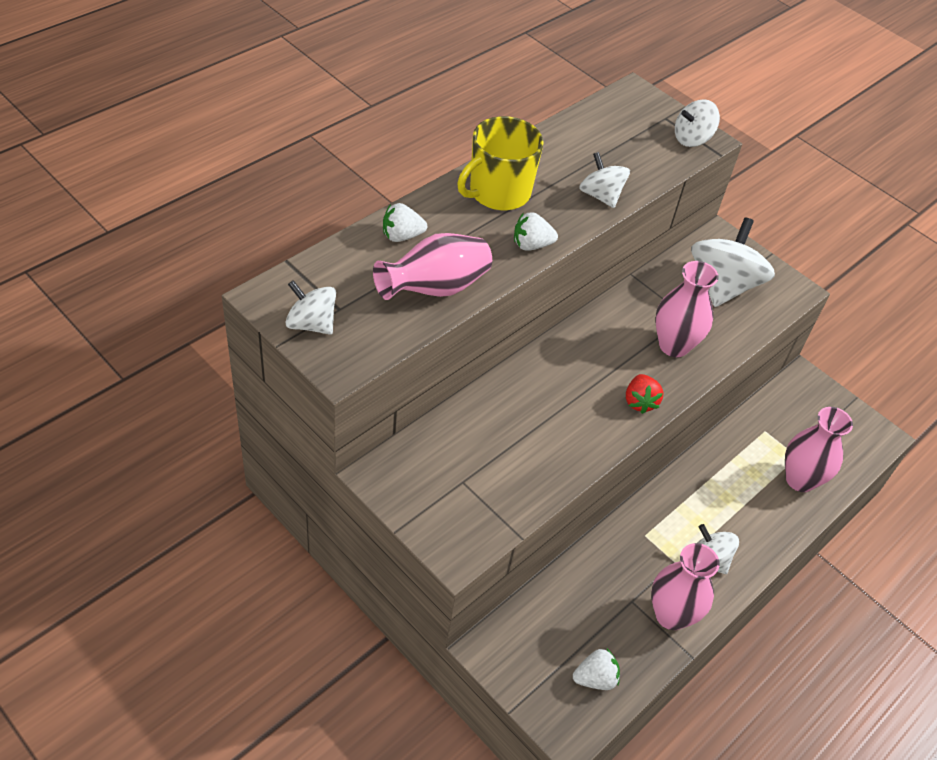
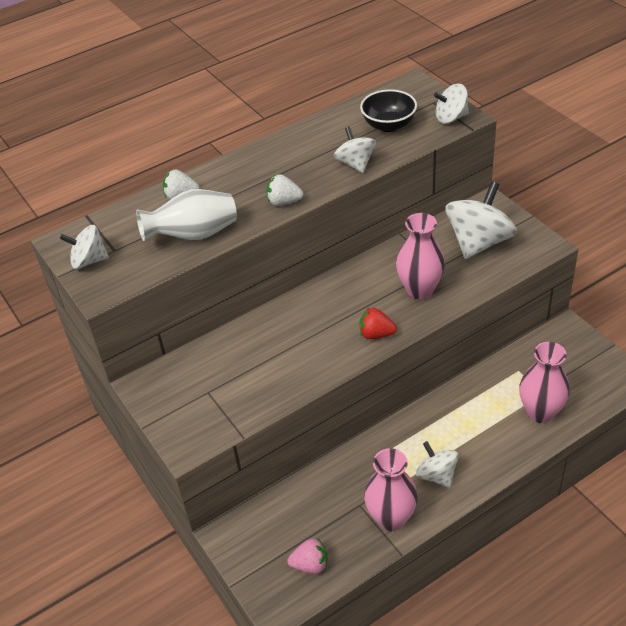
camera: 20 degrees right, 5 degrees down
white spinning top [286,280,336,335] -> white spinning top turned 45 degrees counterclockwise [60,225,109,269]
pink vase [373,233,492,300] -> white vase [136,189,237,241]
yellow mug [457,116,544,210] -> none
white strawberry [573,649,620,690] -> pink strawberry [287,538,328,574]
red strawberry [626,374,663,414] -> red strawberry turned 90 degrees clockwise [360,308,397,339]
none -> black bowl [360,89,417,132]

